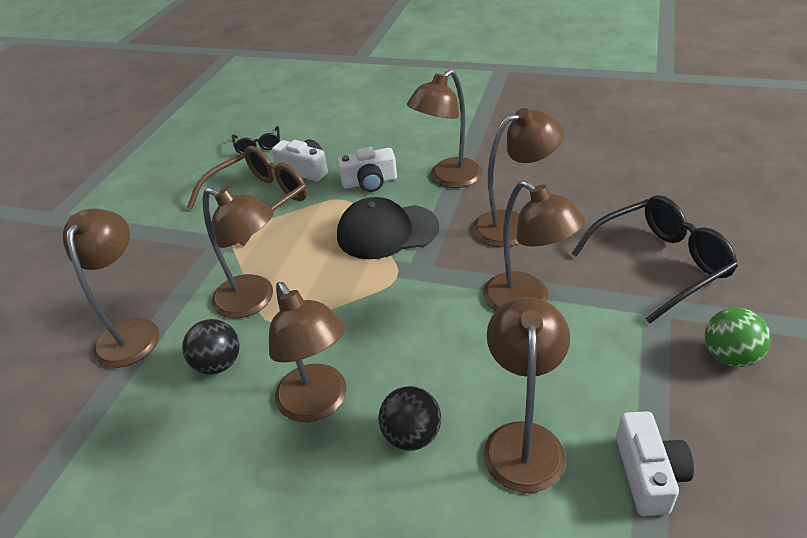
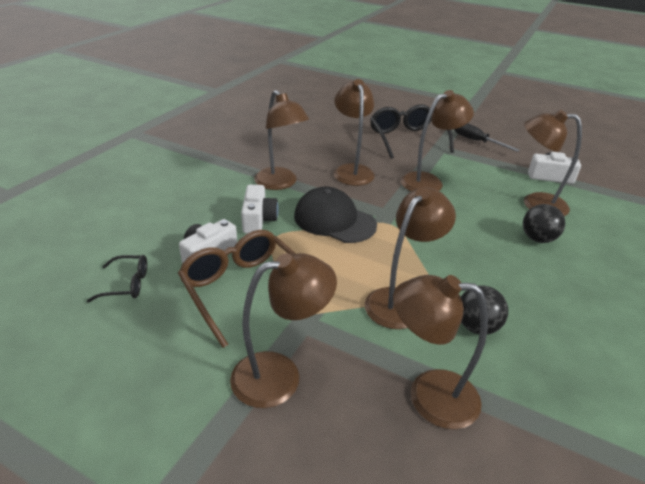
camera: 85 degrees left, 5 degrees down
brown lamp [269,282,346,422] -> brown lamp moved to [230,253,337,408]
black cap [337,197,439,259] -> black cap turned 120 degrees clockwise [294,187,377,243]
green ball [705,308,771,367] -> black screwdriver [454,123,519,152]

